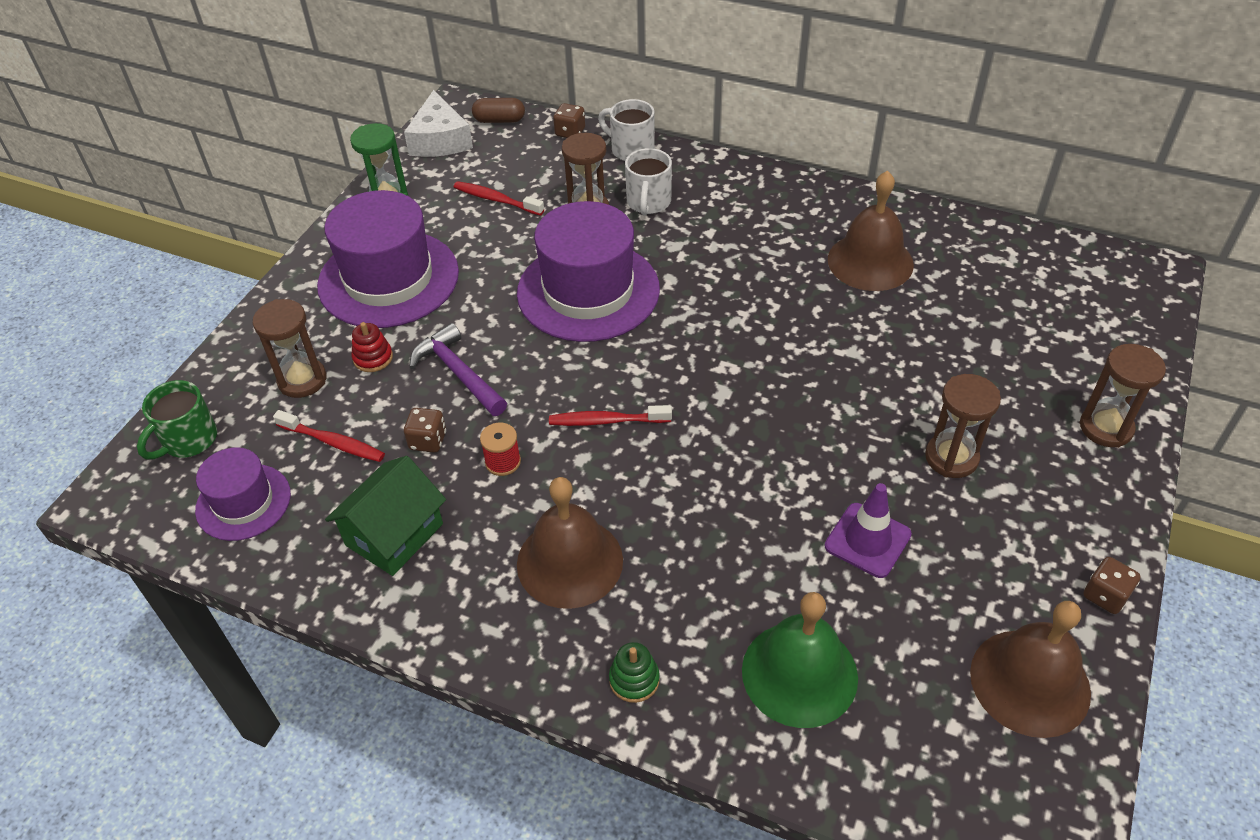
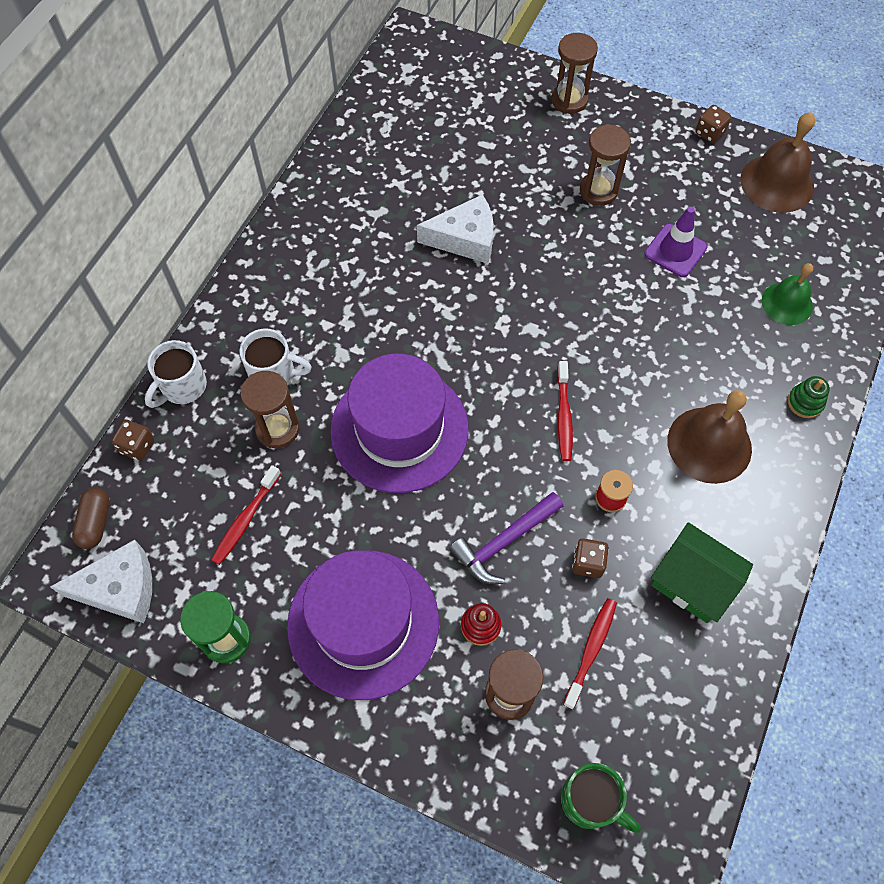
camera: 90 degrees left, 15 degrees up
purple hat [195,447,291,541] -> none
green bell [742,592,858,728] -> green bell [762,263,813,325], size x0.65
brown bell [828,170,914,291] -> none
none -> white cheese [417,194,494,264]

